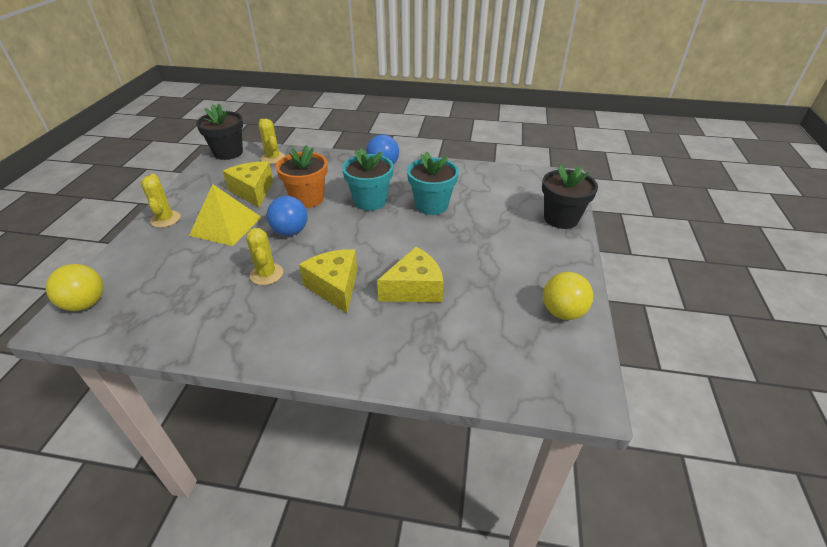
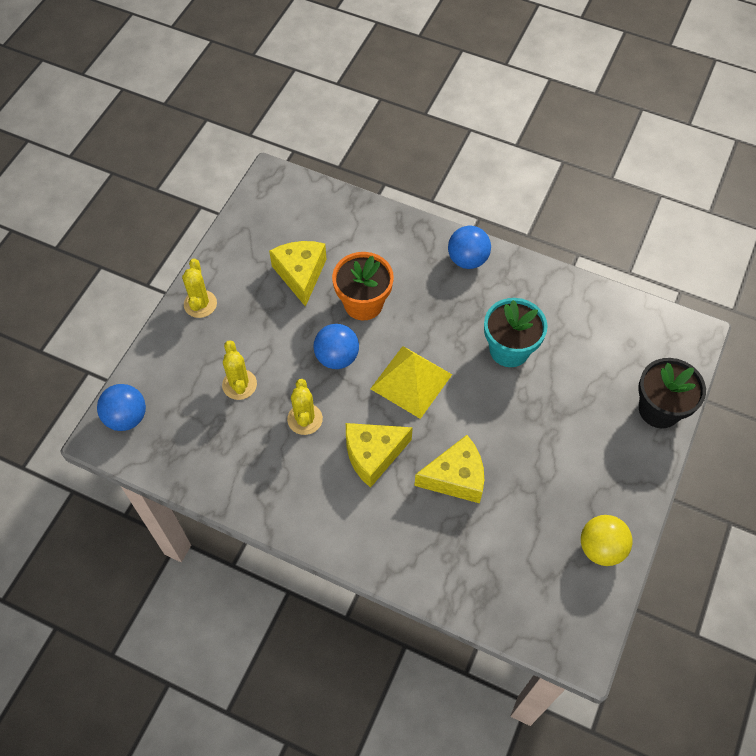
camera: 15 degrees right, 20 degrees up
yellow ball [46,264,103,311] -> blue ball [97,384,146,431]
yellow pyramid [189,184,261,246] -> yellow pyramid moved to [370,346,452,419]
black flower pot [196,104,243,160] -> none
yellow cactus [259,119,285,164] -> yellow cactus moved to [222,340,257,400]
yellow cheese [299,249,358,313] -> yellow cheese turned 105 degrees counterclockwise [346,423,413,488]
turquoise flower pot [342,148,394,211] -> none

